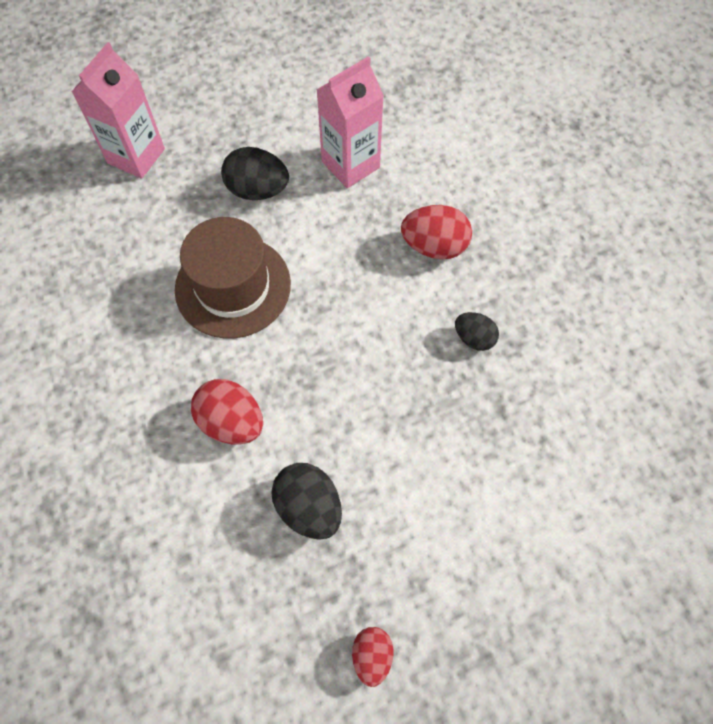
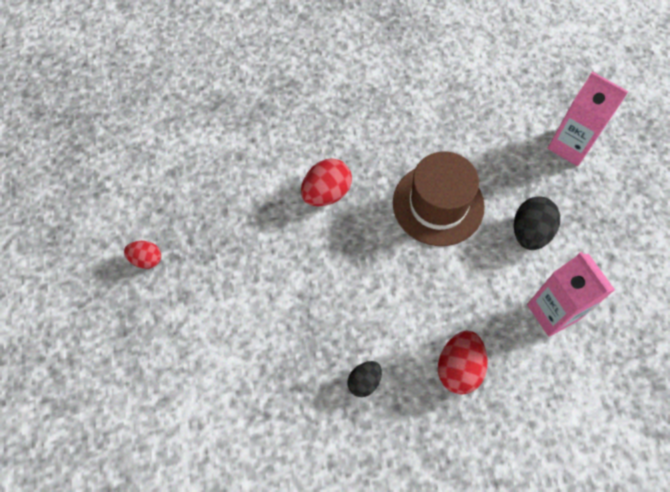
camera: 100 degrees right, 0 degrees up
black egg [271,463,342,540] -> none

